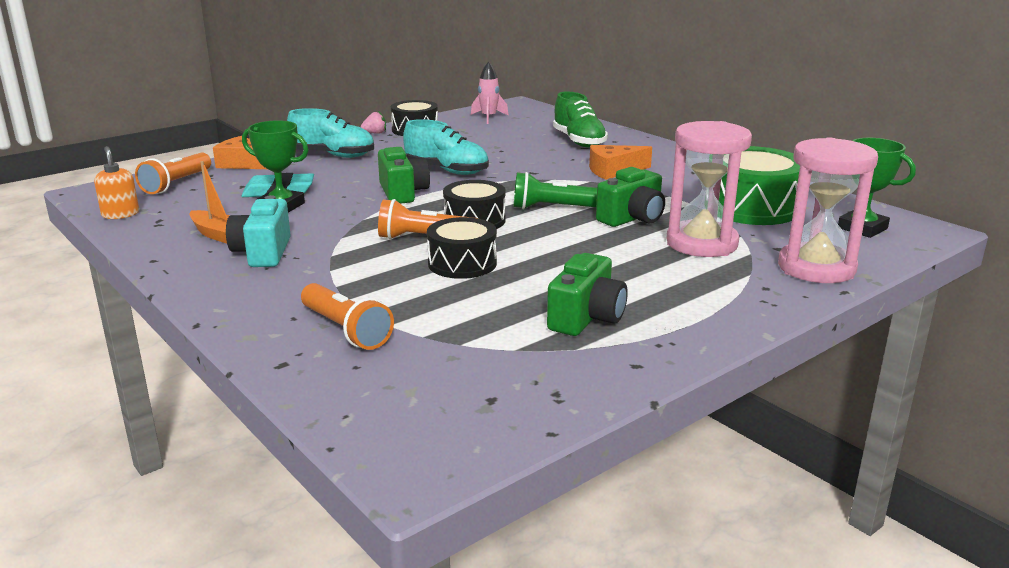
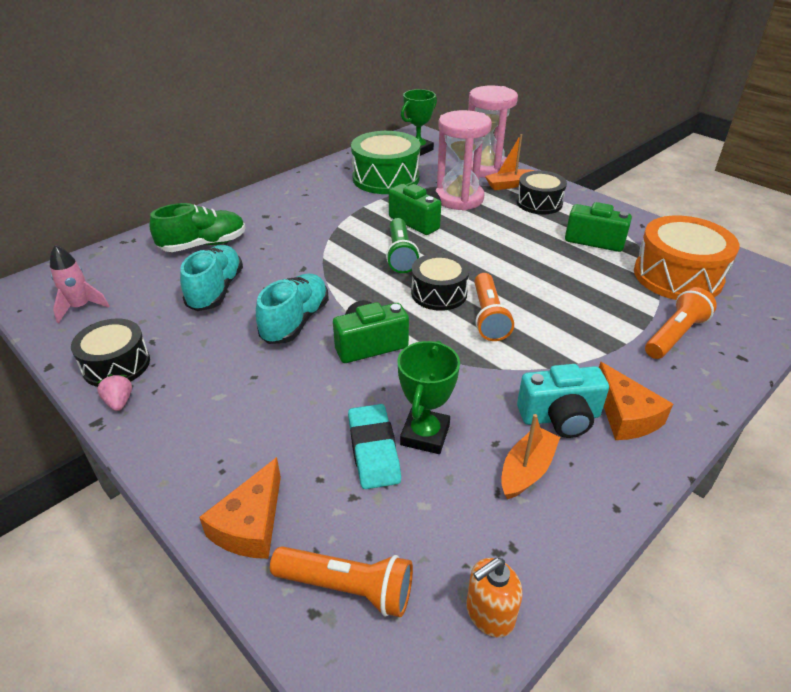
camera: 95 degrees left, 15 degrees up
turquoise shoe [287,108,374,158] -> turquoise shoe moved to [180,245,243,311]
black drum [427,217,497,279] -> black drum moved to [517,171,567,214]
orange cheese [589,145,652,180] -> orange cheese moved to [599,362,673,440]
none -> orange boat [485,134,536,190]
none -> orange drum [634,216,739,300]

